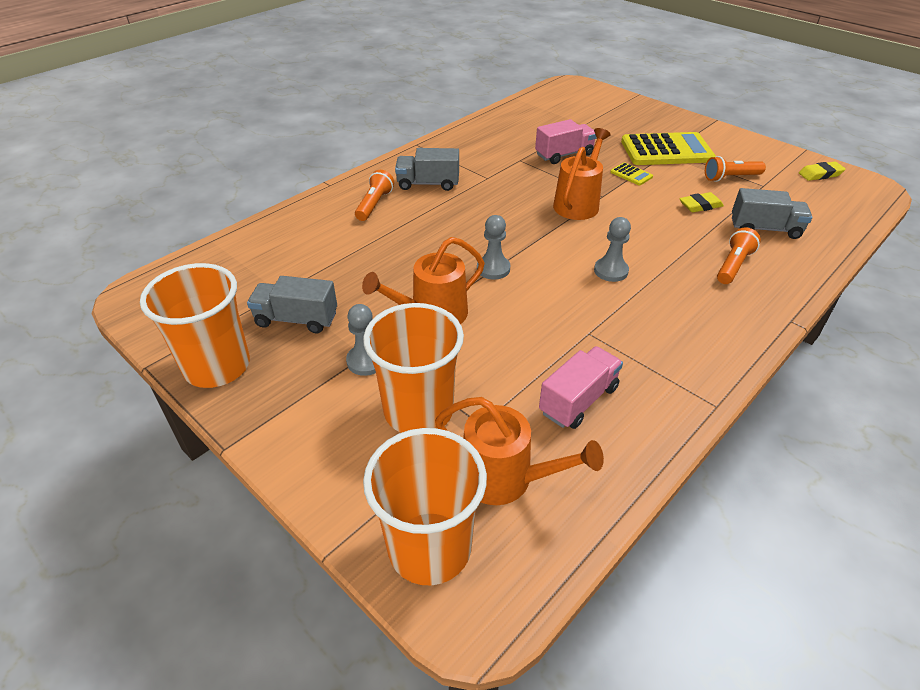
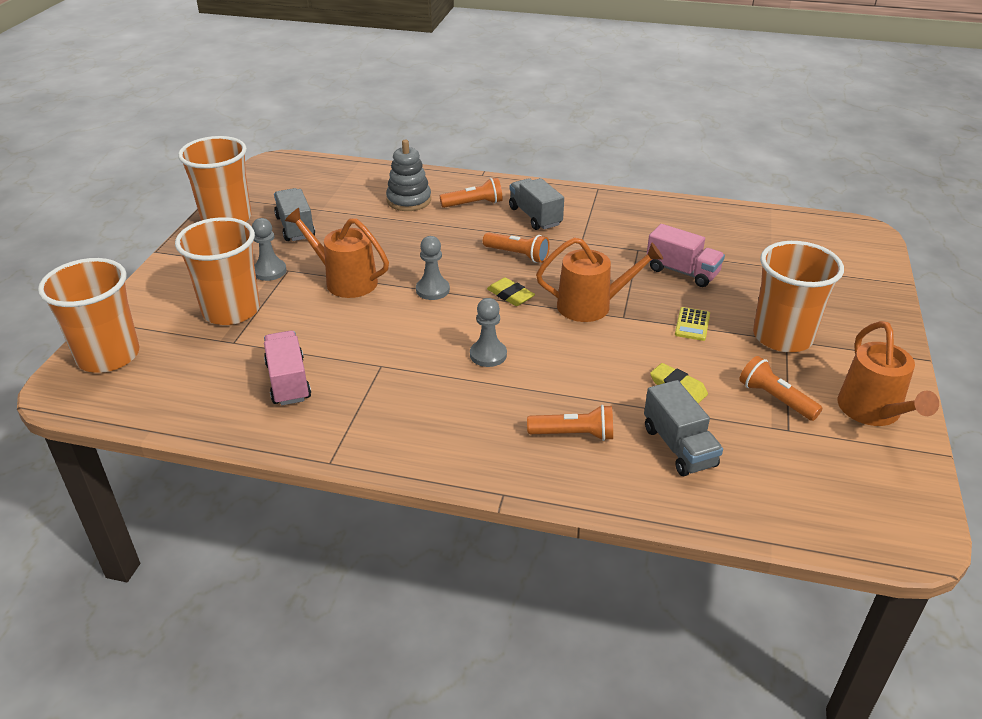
camera: 60 degrees right, 5 degrees down
orange watering can [435,397,604,505] -> orange watering can moved to [837,321,939,426]
pink truck [539,346,623,429] -> pink truck turned 120 degrees counterclockwise [264,330,311,406]
yellow calculator [621,132,716,165] -> orange cup [753,241,844,352]
yellow eraser [799,162,846,181] -> yellow eraser moved to [487,277,535,306]
none -> grey stacking toy [386,140,431,211]
none -> orange flashlight [483,232,550,263]

